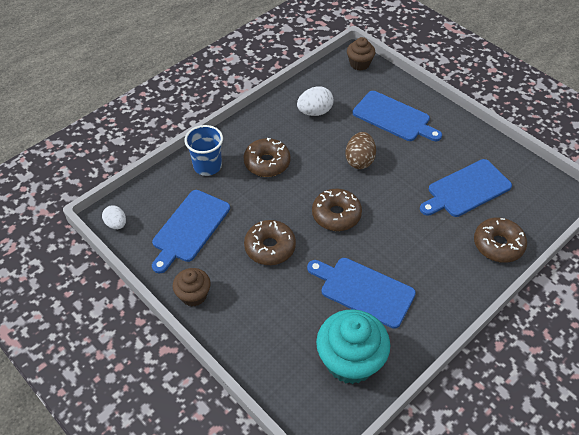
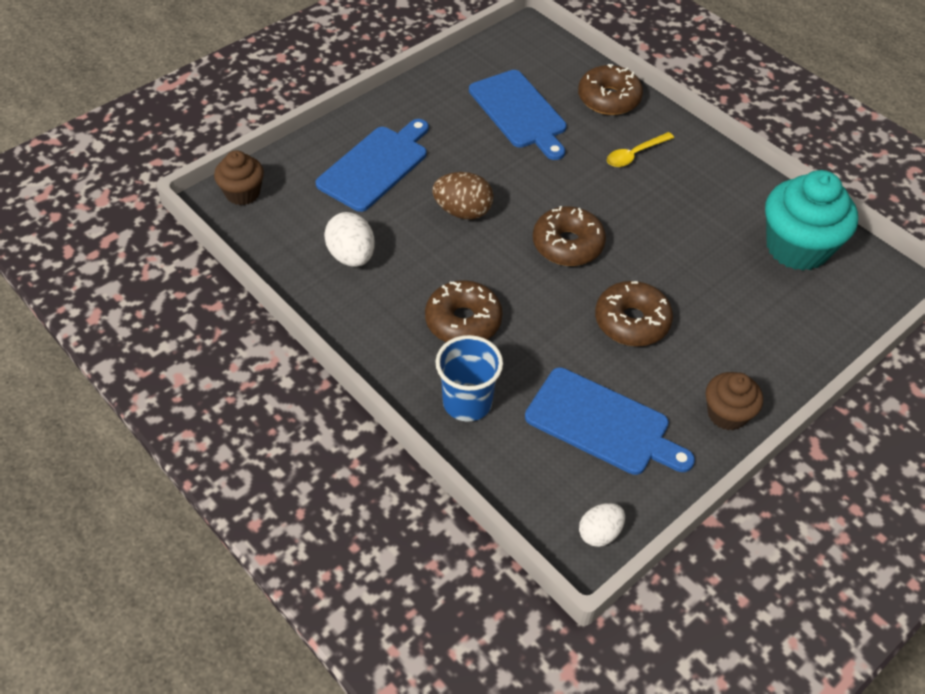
camera: 90 degrees left, 0 degrees up
blue cutting board [307,258,416,329] -> none
none -> yellow spoon [607,132,674,167]

